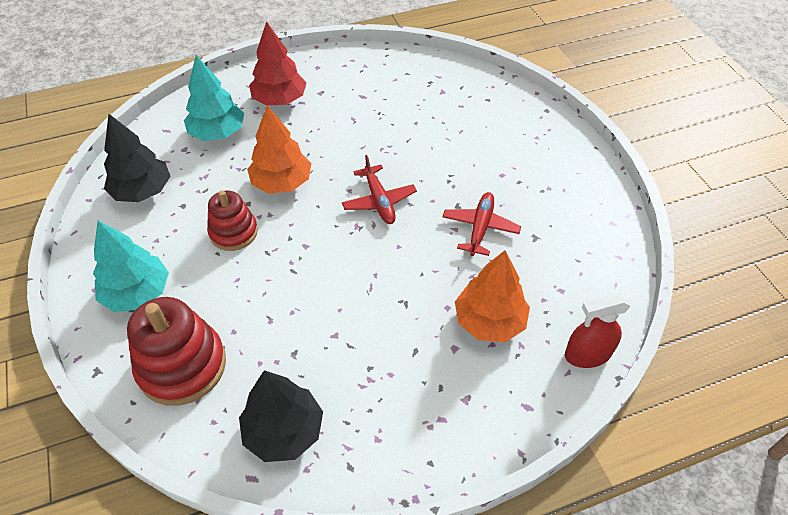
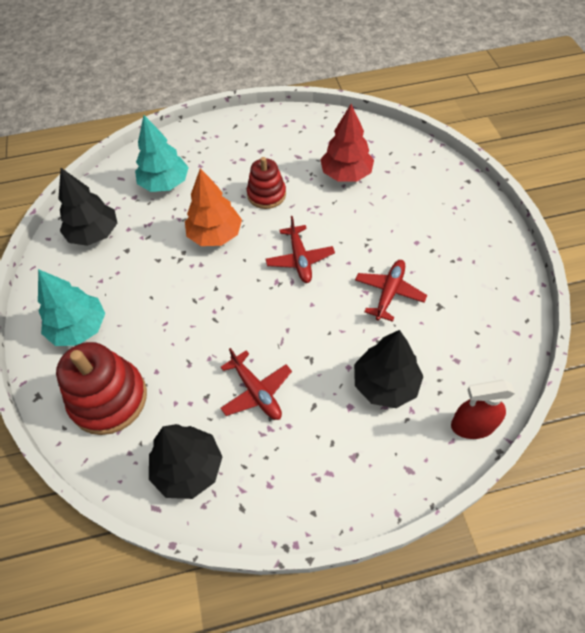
camera: 10 degrees right, 5 degrees up
red stacking toy [207,190,258,251] -> red stacking toy moved to [247,157,286,209]
red tree [249,21,307,106] -> red tree moved to [320,104,374,182]
orange tree [455,251,530,342] -> black tree [354,330,424,408]
none -> red plane [220,348,292,420]

